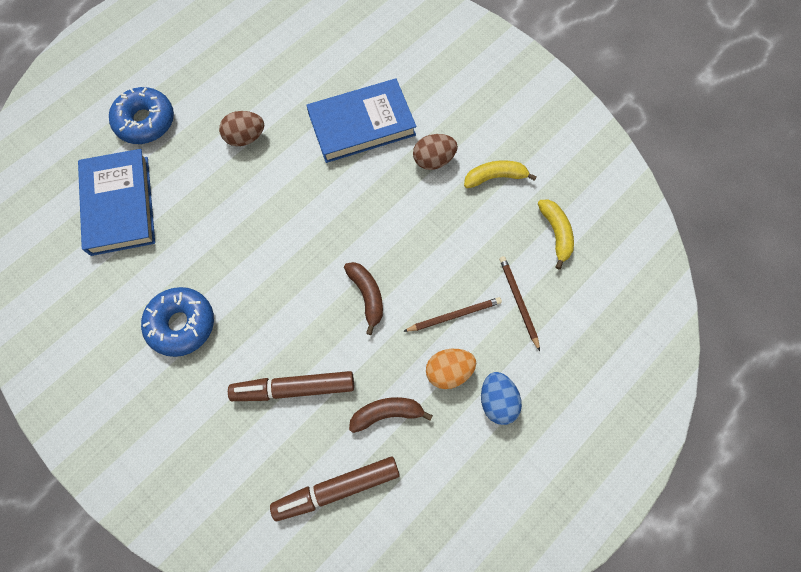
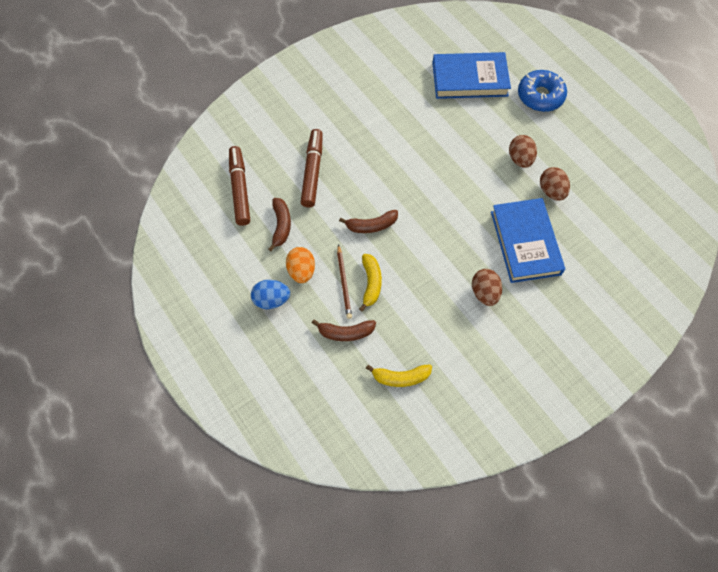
camera: 100 degrees right, 5 degrees down
blue donut [141,287,214,357] -> none
yellow banana [464,160,537,188] -> yellow banana moved to [359,254,382,312]
brown pencil [499,256,540,351] -> brown banana [312,319,376,341]
none -> brown egg [540,167,570,201]

